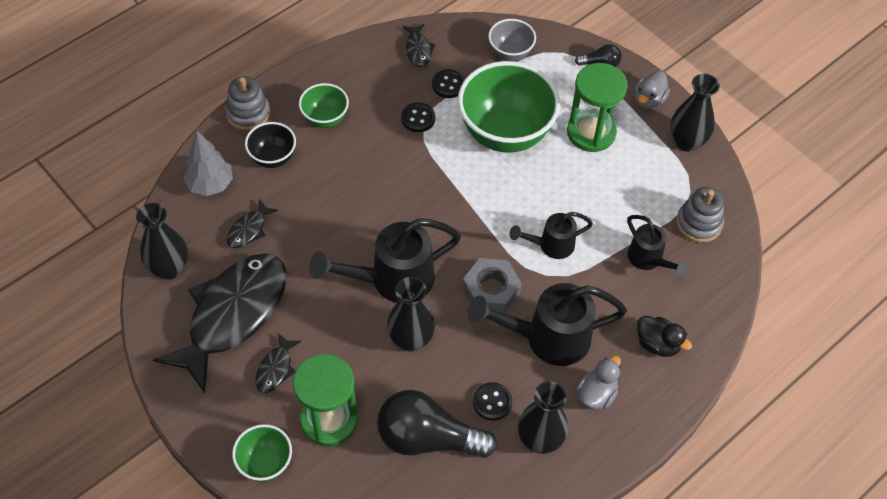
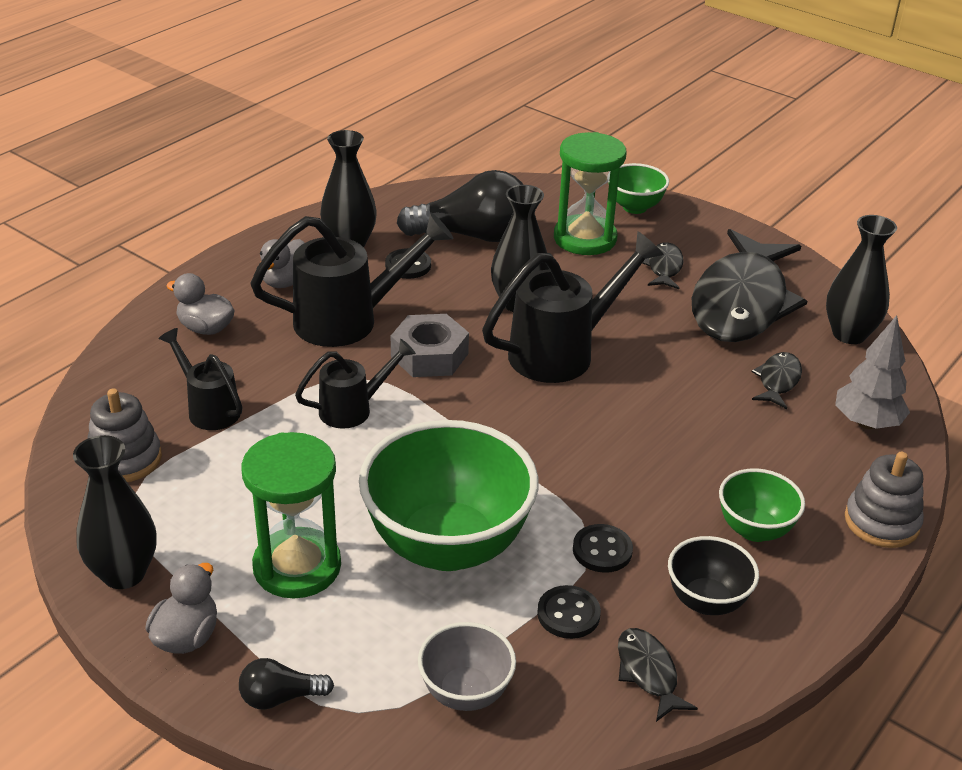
camera: 170 degrees right, 20 degrees down
black bowl [245,122,296,168] -> black bowl moved to [668,536,759,615]
black duck [637,316,692,357] -> grey duck [166,273,235,335]

